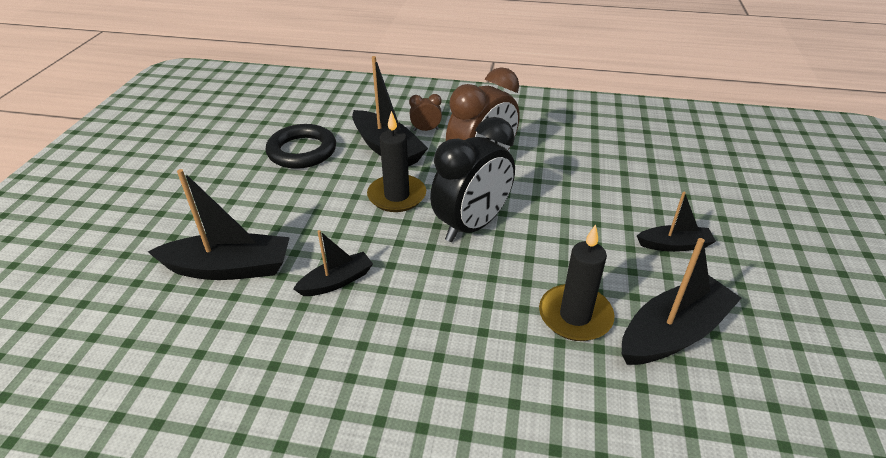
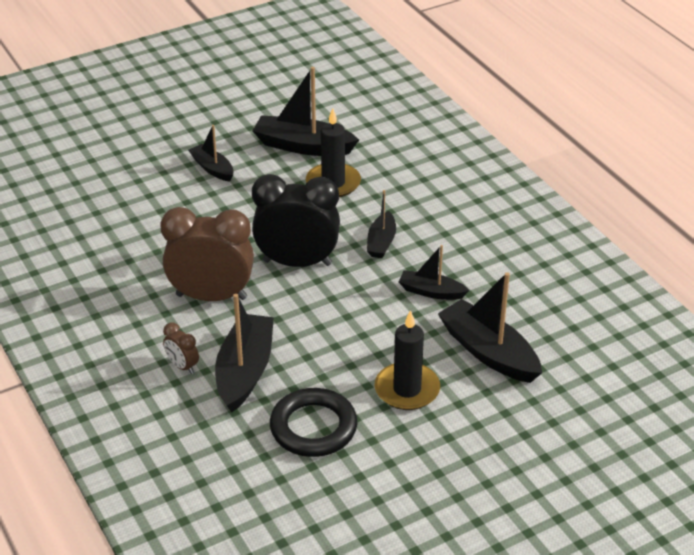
camera: 130 degrees left, 0 degrees up
black candle [367,111,426,212] -> black candle moved to [375,310,440,410]
none -> black boat [367,190,396,258]

